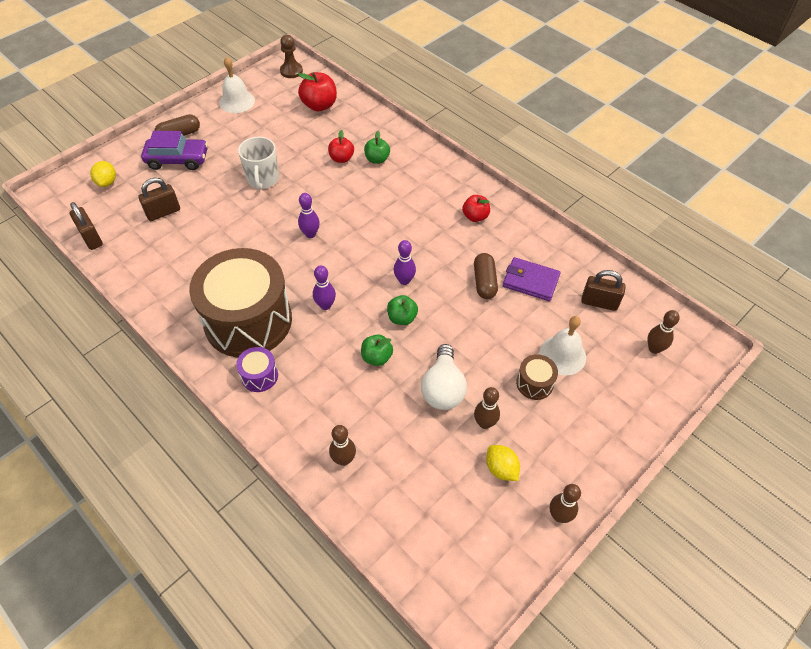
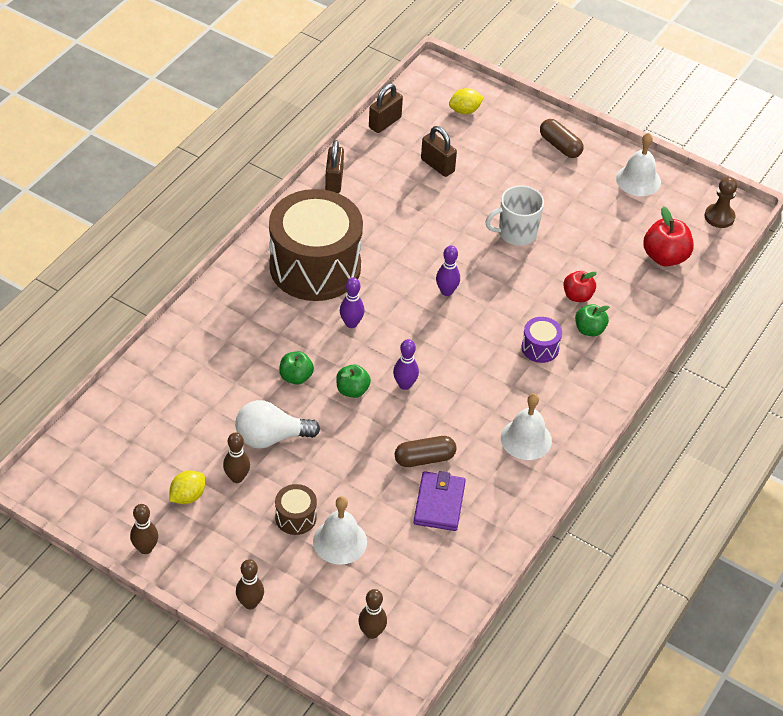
camera: 75 degrees right, 5 degrees down
purple car [141,131,208,170] -> none
purple drum [236,347,278,392] -> purple drum moved to [521,317,562,363]
brown bowling pin [329,425,356,466] -> brown bowling pin moved to [236,559,264,609]
red apple [462,195,490,222] -> white bell [501,393,552,460]
brown padlock [581,270,626,311] -> brown padlock moved to [325,140,344,193]

